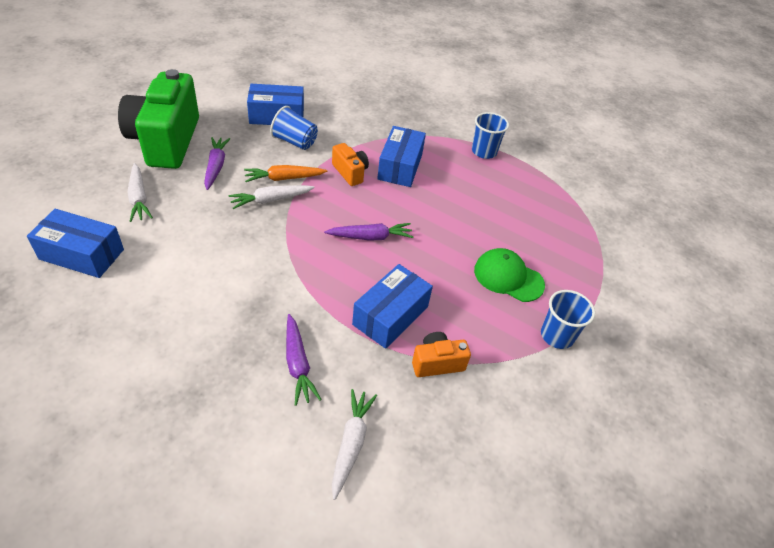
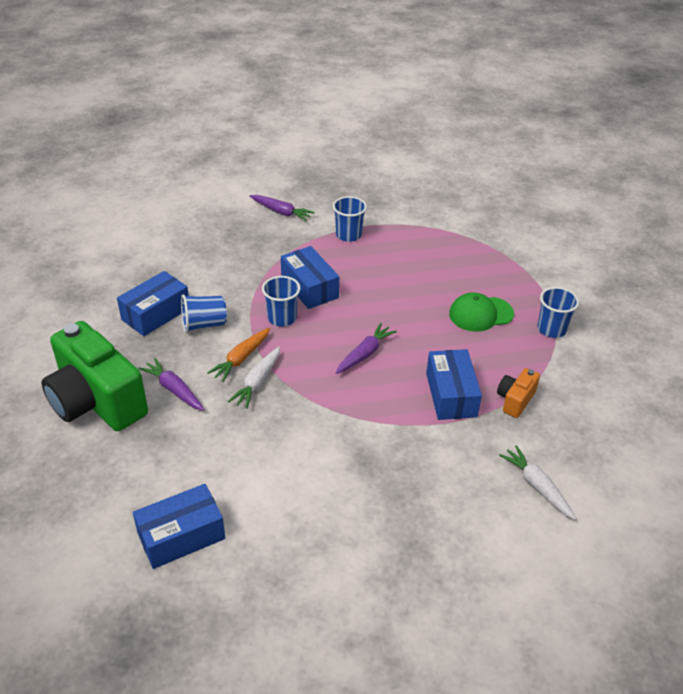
camera: 40 degrees left, 5 degrees down
white carrot [128,163,153,222] -> none
purple carrot [286,314,322,406] -> purple carrot moved to [250,195,315,221]
orange camera [332,143,369,186] -> blue cup [262,276,300,327]

